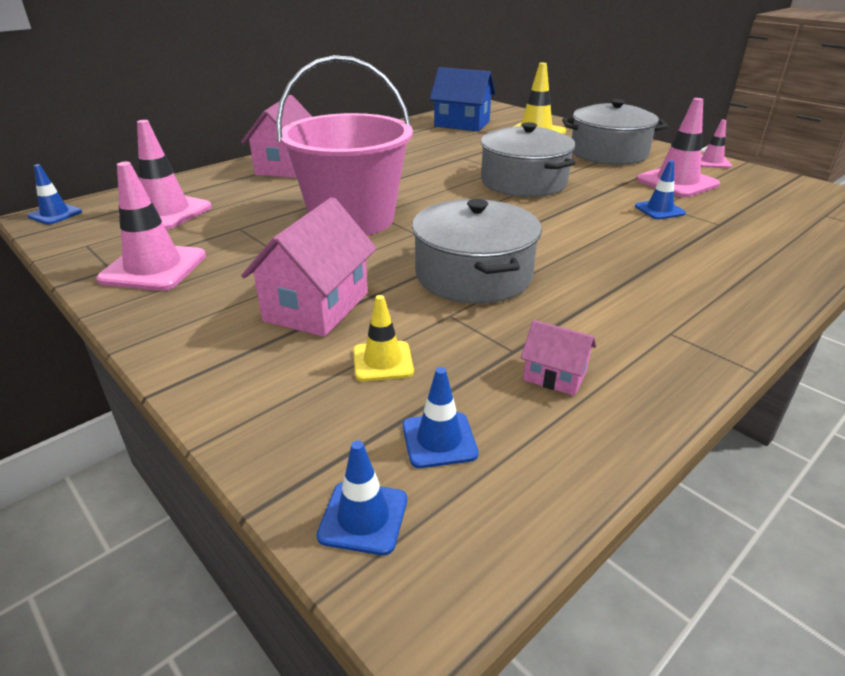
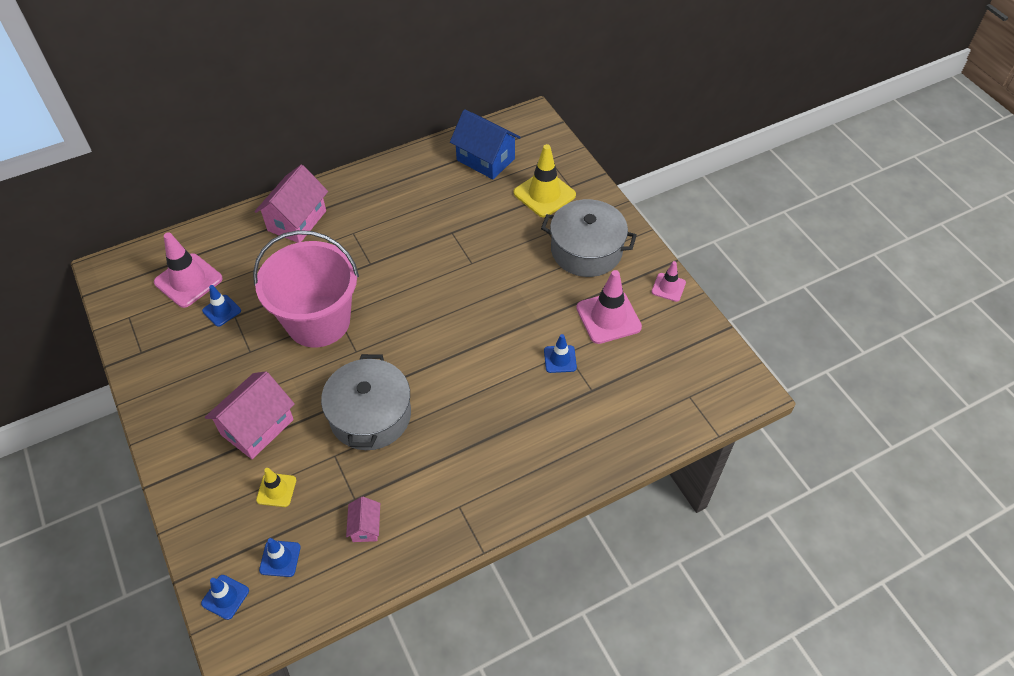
camera: 15 degrees right, 20 degrees up
blue traffic cone [27,164,82,225] -> blue traffic cone moved to [202,285,241,327]
pink traffic cone [96,162,206,291] -> none
grey pot [481,122,576,197] -> none
pink house [521,320,596,396] -> pink house turned 45 degrees clockwise [346,497,380,542]

